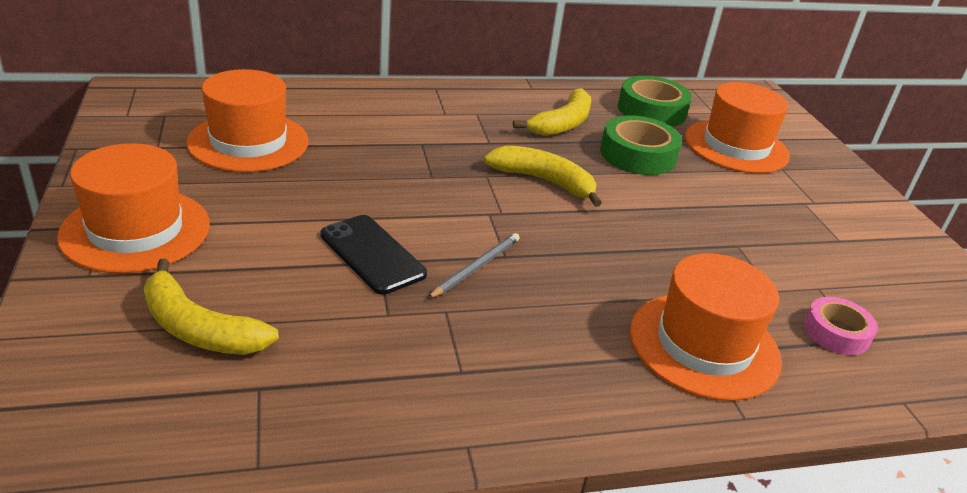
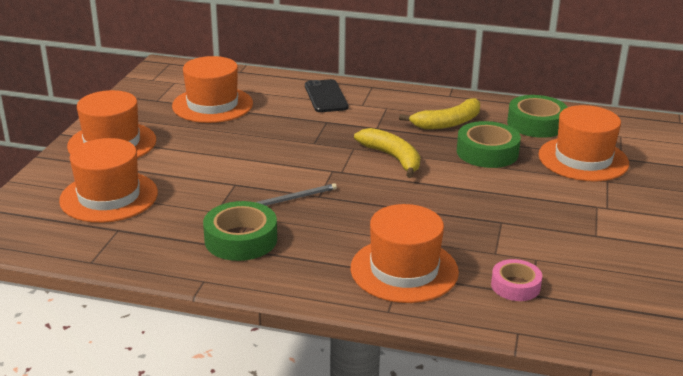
camera: 30 degrees right, 5 degrees down
yellow banana [144,259,279,355] -> orange hat [59,138,158,223]
black phone [321,215,427,295] -> black phone moved to [305,79,348,112]
none -> green tape [203,201,277,261]

